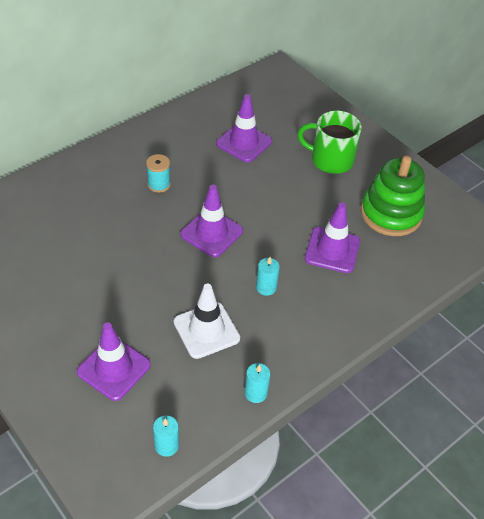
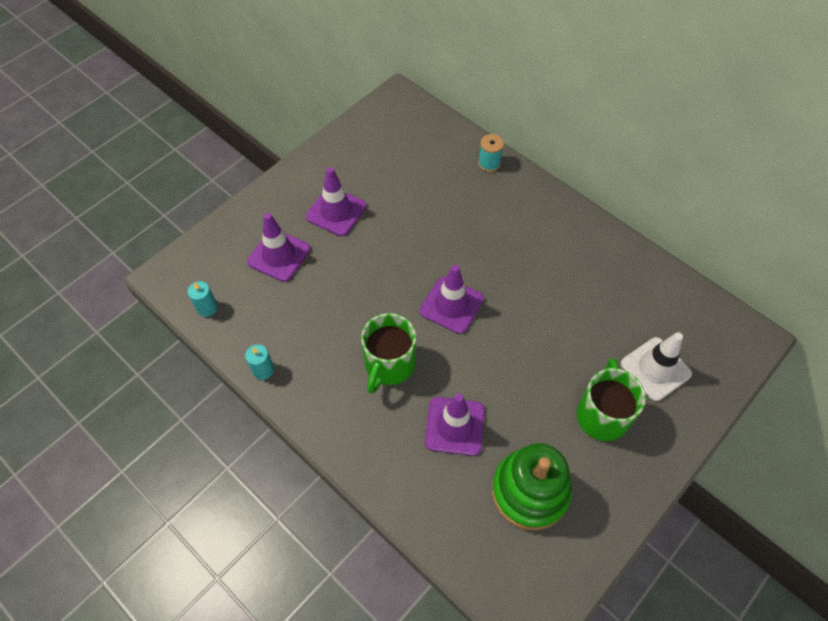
camera: 85 degrees right, 10 degrees up
turquoise spool [146,154,171,193] -> turquoise spool moved to [478,134,504,172]
white traffic cone [174,283,240,359] -> white traffic cone moved to [621,332,692,401]
purple traffic cone [216,94,272,162] -> purple traffic cone moved to [306,167,366,236]
turquoise candle [256,257,280,296] -> green mug [361,313,416,394]

